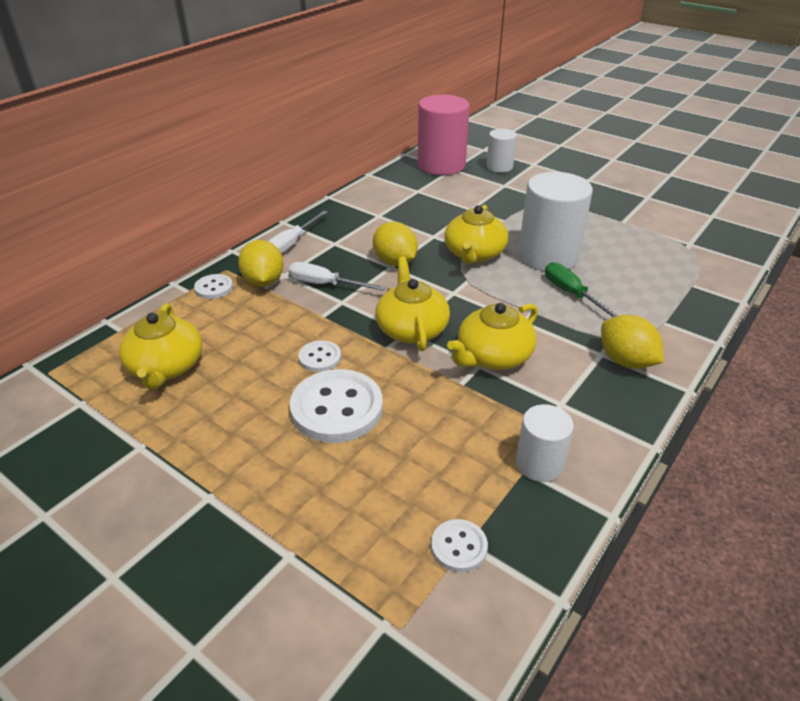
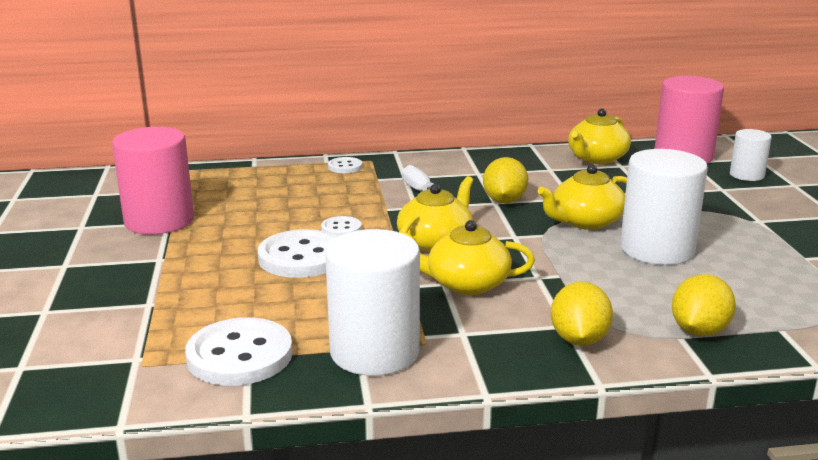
camera: 45 degrees right, 15 degrees down
yellow teapot [119,303,202,390] -> yellow teapot moved to [568,109,631,164]
yellow lemon [238,240,284,287] -> yellow lemon moved to [672,274,736,336]
white screwdriver [268,211,328,254] -> none
white button [431,519,488,572] -> white button [185,317,293,386], size x2.00
white cylinder [516,404,574,482] -> white cylinder [325,229,420,376], size x1.82
green screwdriver [545,262,618,318] -> none
none -> pink cylinder [112,127,194,235]

